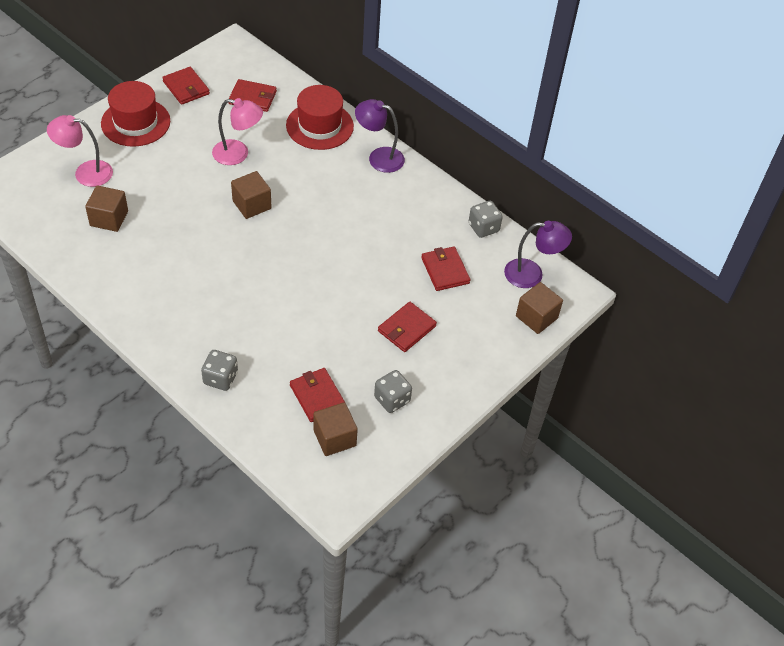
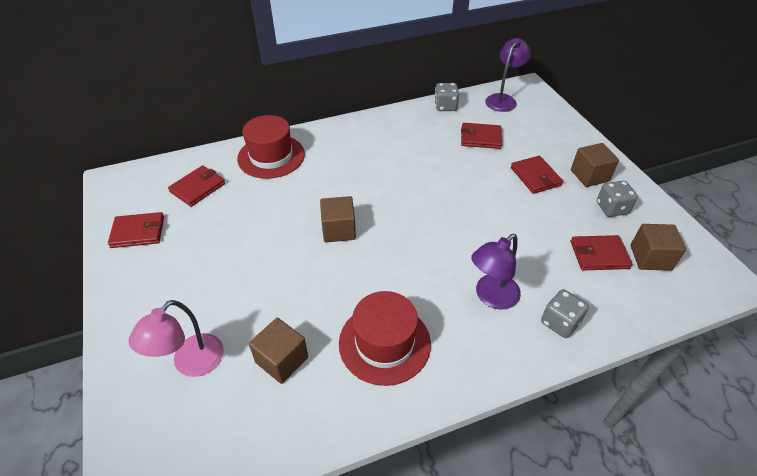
camera: 60 degrees left, 5 degrees down
red hat [101,81,170,147] -> red hat moved to [339,291,431,386]
pink lamp [212,98,263,165] -> none
purple lamp [355,99,405,173] -> purple lamp moved to [471,234,521,310]
brown cube [516,282,563,334] -> brown cube moved to [571,143,619,187]

